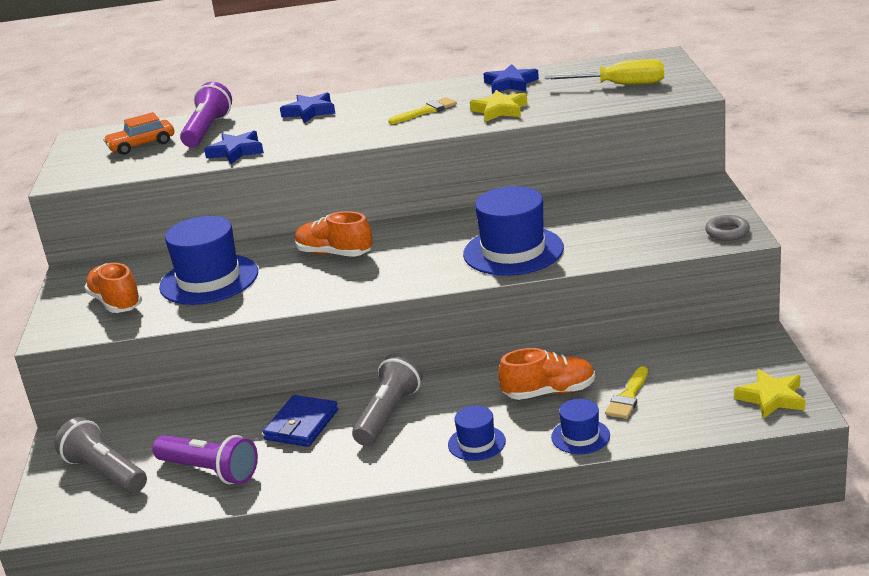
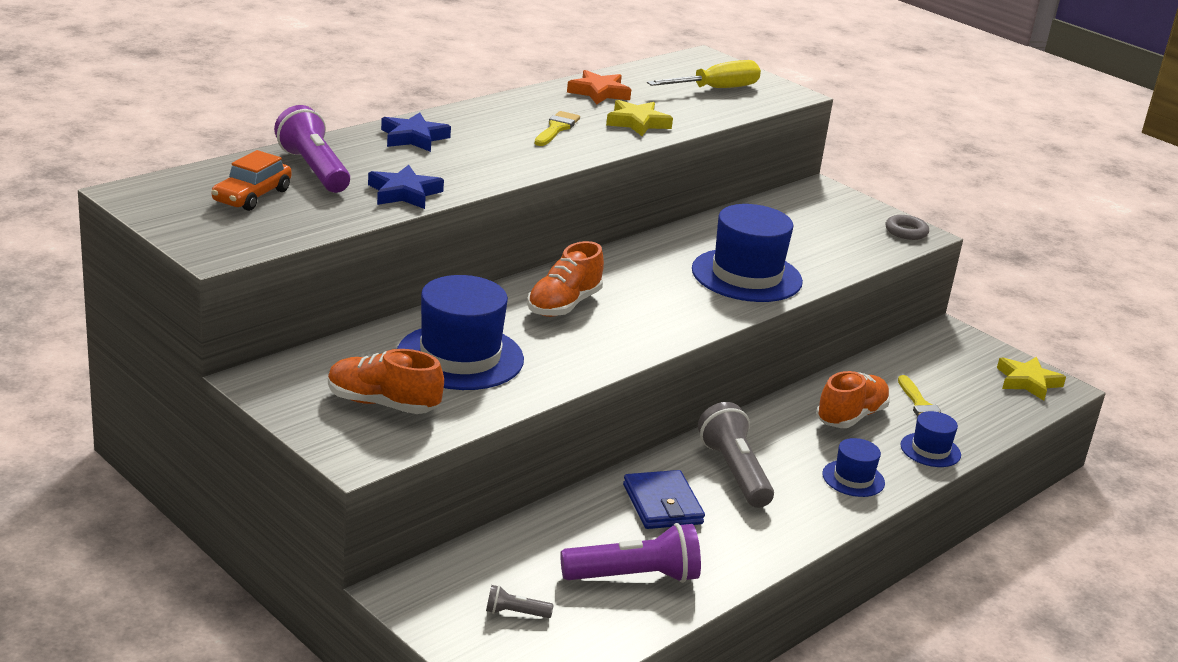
camera: 45 degrees left, 0 degrees up
grey flashlight [54,417,147,493] -> grey flashlight [486,585,554,618], size x0.46
orange shoe [295,211,373,257] -> orange shoe turned 45 degrees counterclockwise [527,241,604,317]
blue star [483,64,539,94] -> orange star [567,70,631,104]

